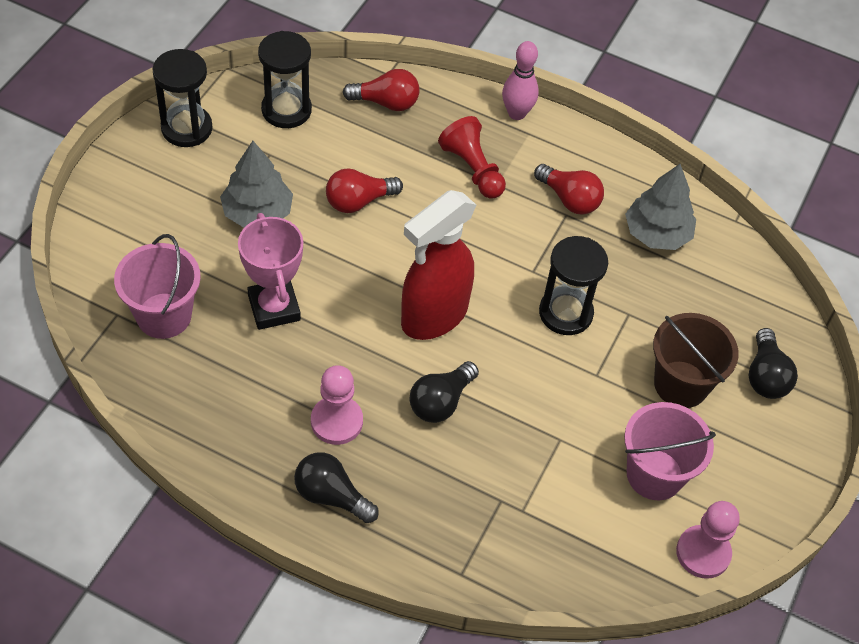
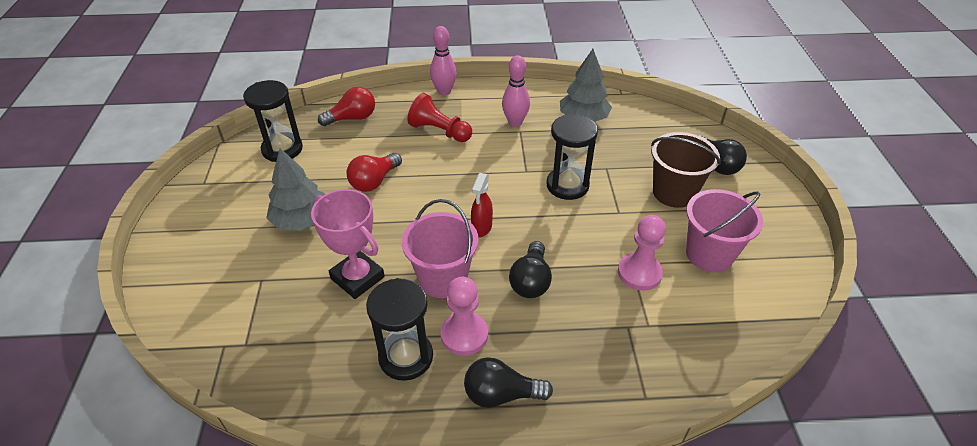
camera: 25 degrees left, 10 degrees down
pink bucket [114,234,201,339] -> pink bucket moved to [402,199,479,298]
black hourglass [152,49,213,147] -> black hourglass moved to [366,278,433,381]
red spray bottle [401,190,476,340] -> red spray bottle [471,173,493,237], size x0.46
red light bulb [534,164,604,215] -> pink bowling pin [502,55,530,127]
pink pawn [676,501,740,579] -> pink pawn moved to [618,215,666,291]

